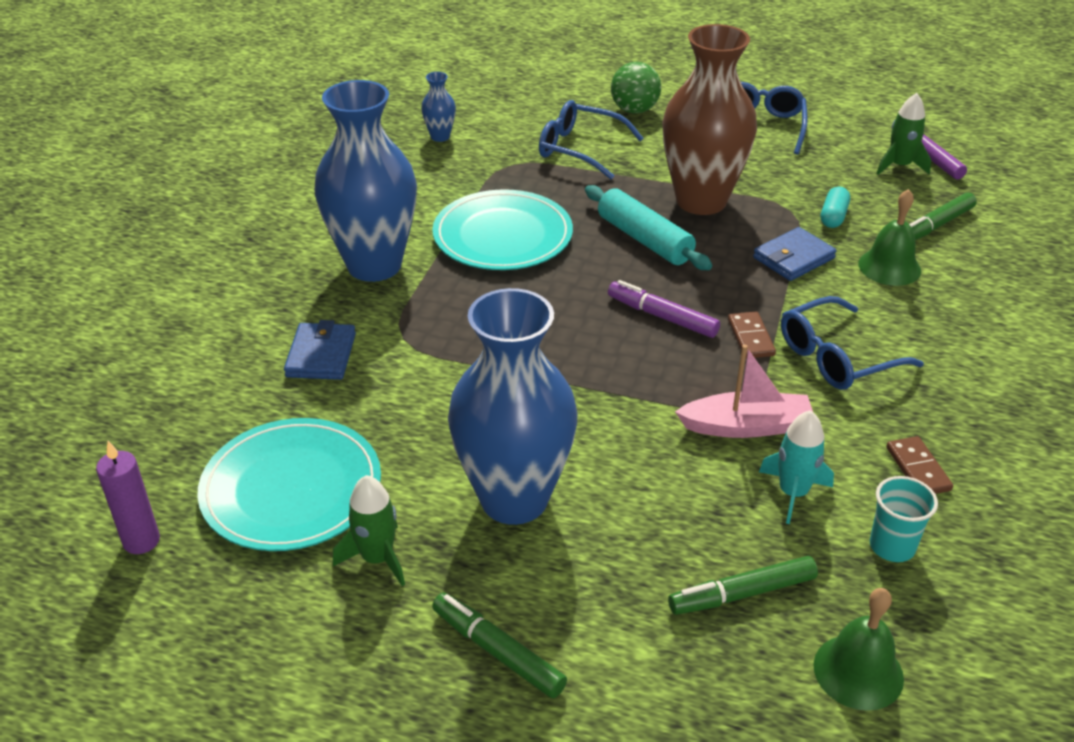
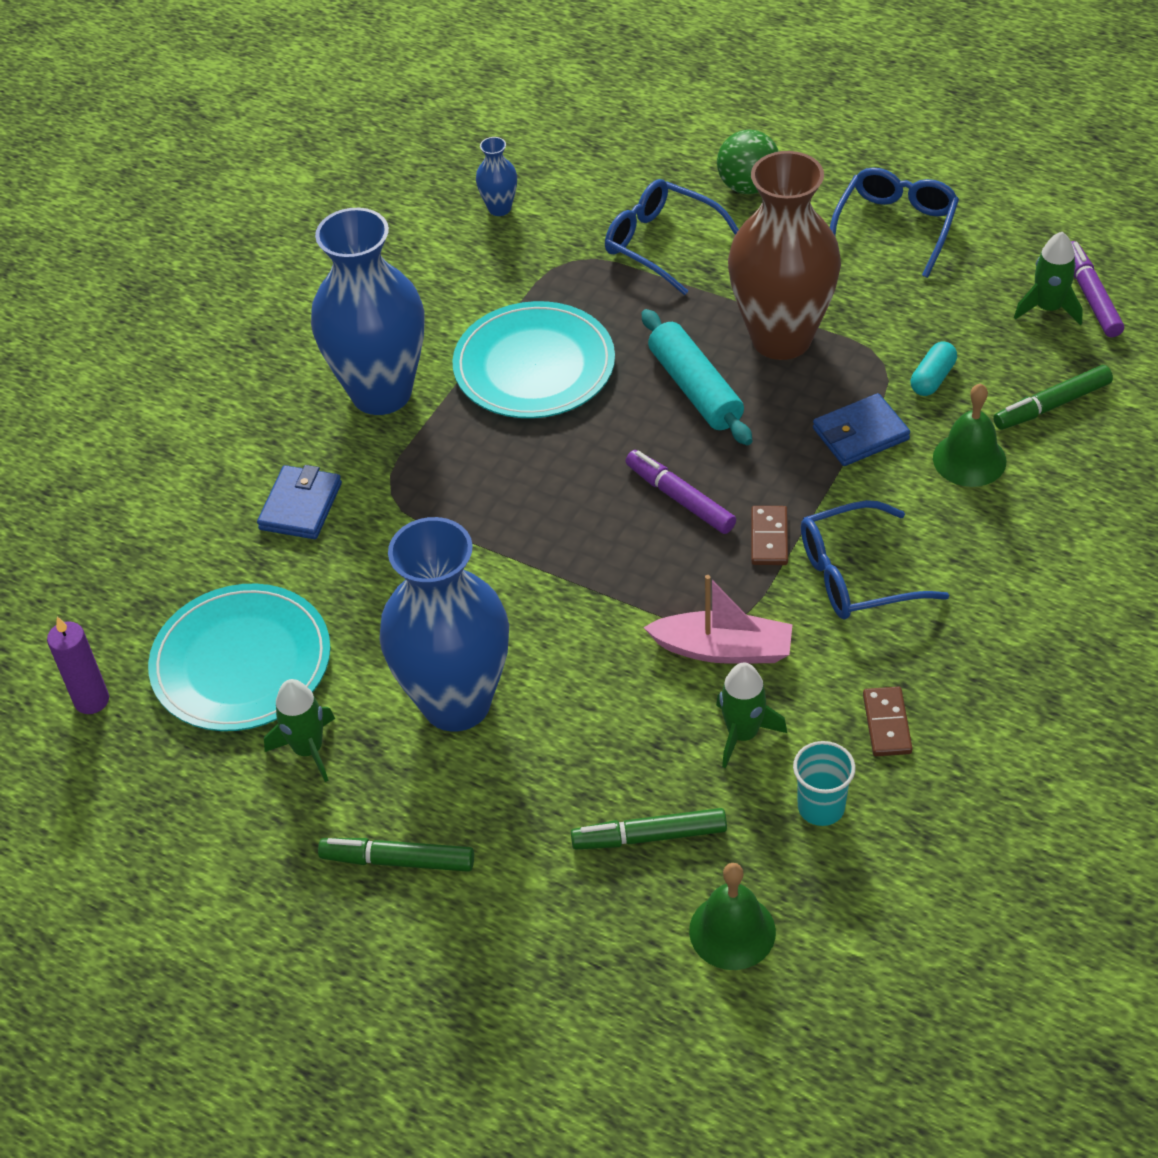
camera: 15 degrees right, 10 degrees up
green marker [432,592,567,698] -> green marker turned 45 degrees counterclockwise [318,838,474,872]
turquoise rocket [759,410,834,524] -> green rocket [716,662,787,768]

